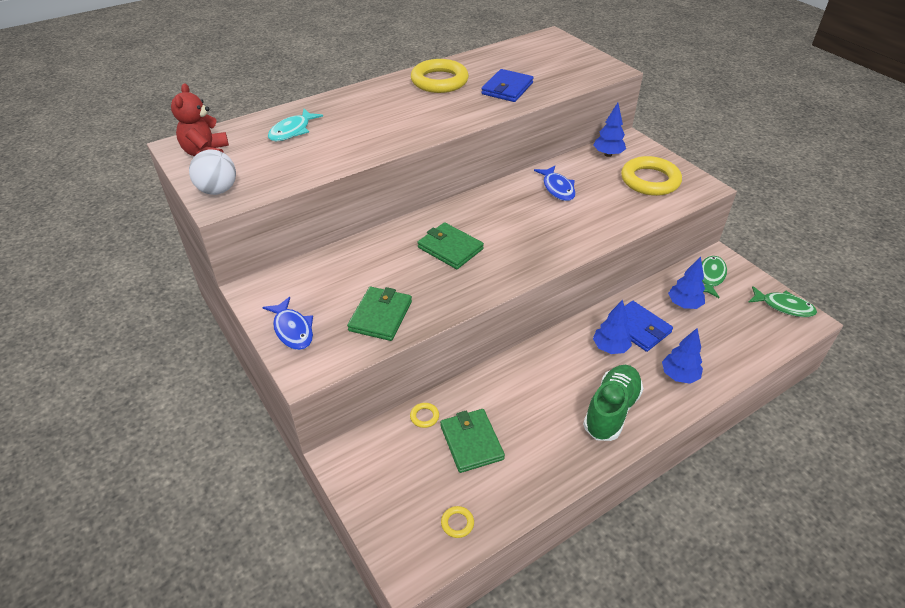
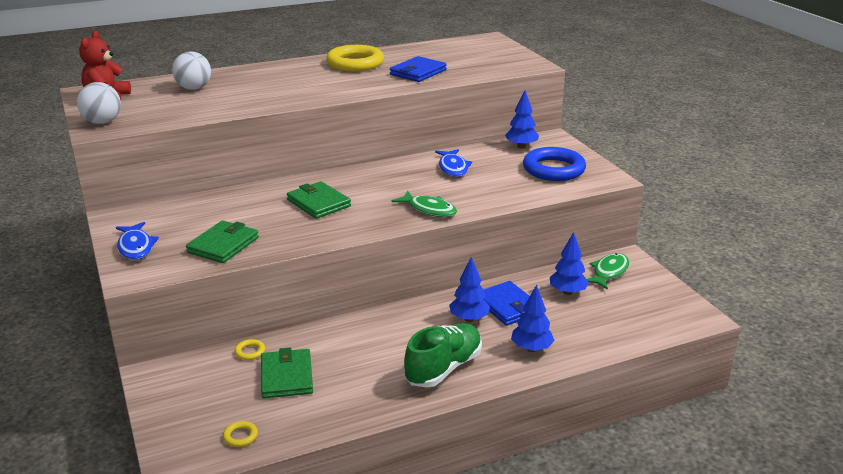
camera: 10 degrees right, 15 degrees down
turquoise fish [268,109,323,141] -> white ball [172,51,211,90]
yellow ring [621,156,682,196] -> blue ring [523,147,586,181]
green fish [748,286,817,317] -> green fish moved to [392,191,457,217]

